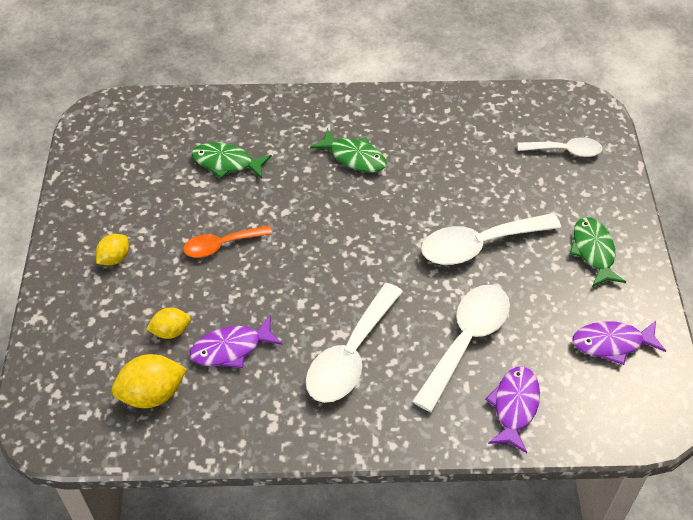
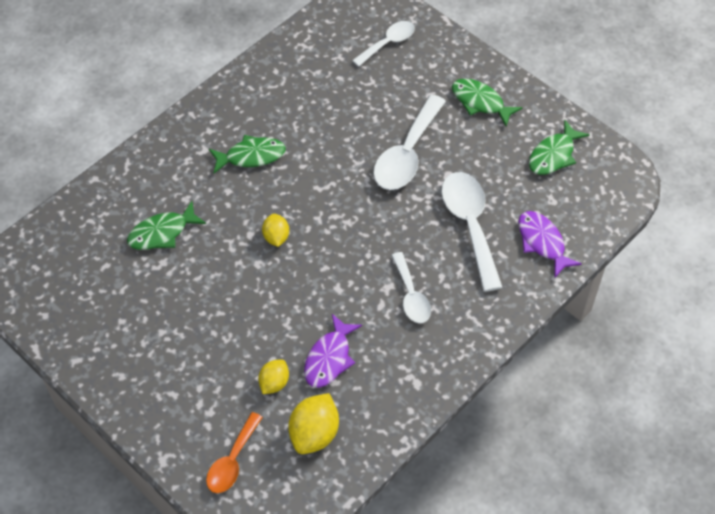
camera: 45 degrees left, 5 degrees up
yellow lemon [96,234,129,265] -> yellow lemon moved to [262,214,289,247]
orange spoon [183,225,272,257] -> orange spoon moved to [206,412,263,493]
white spoon [306,283,403,403] -> white spoon [391,252,431,323], size x0.61
purple fish [572,321,666,365] -> green fish [529,120,590,175]

